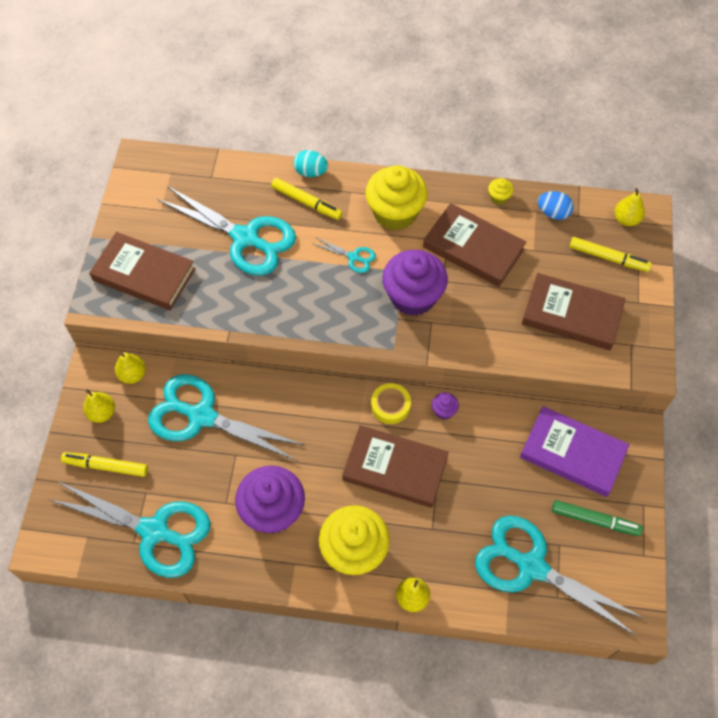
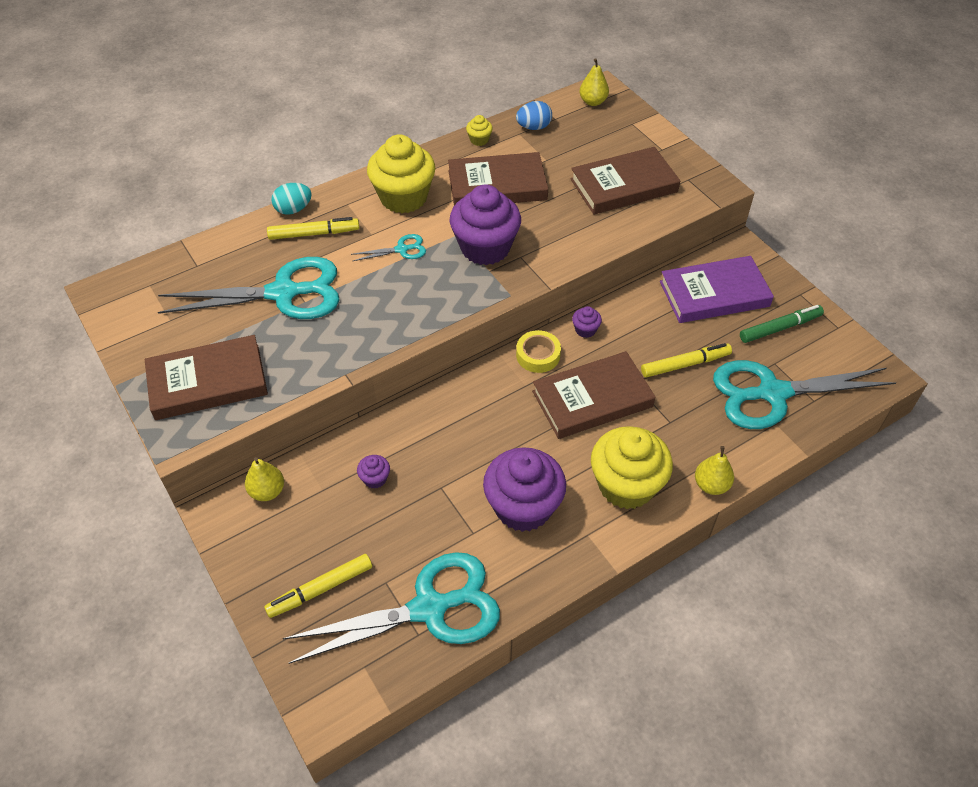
camera: 40 degrees left, 10 degrees down
yellow pear [83,389,115,423] -> none
turquoise scissors [148,374,304,461] -> purple cupcake [357,455,390,489]
yellow marker [569,237,652,272] -> yellow marker moved to [641,343,732,378]

